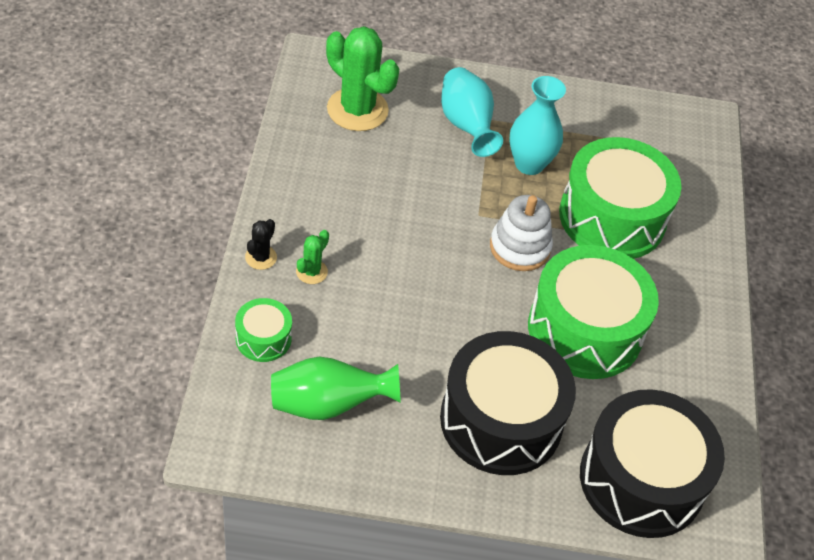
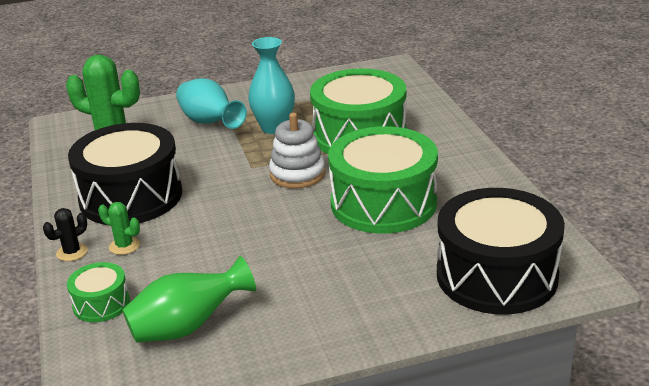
camera: 15 degrees left, 20 degrees down
black cactus [245,219,277,270] -> black cactus turned 45 degrees clockwise [43,208,88,261]
green cactus [296,230,329,284] -> green cactus turned 75 degrees counterclockwise [98,202,140,255]
black drum [440,331,576,475] -> black drum moved to [68,123,182,225]

